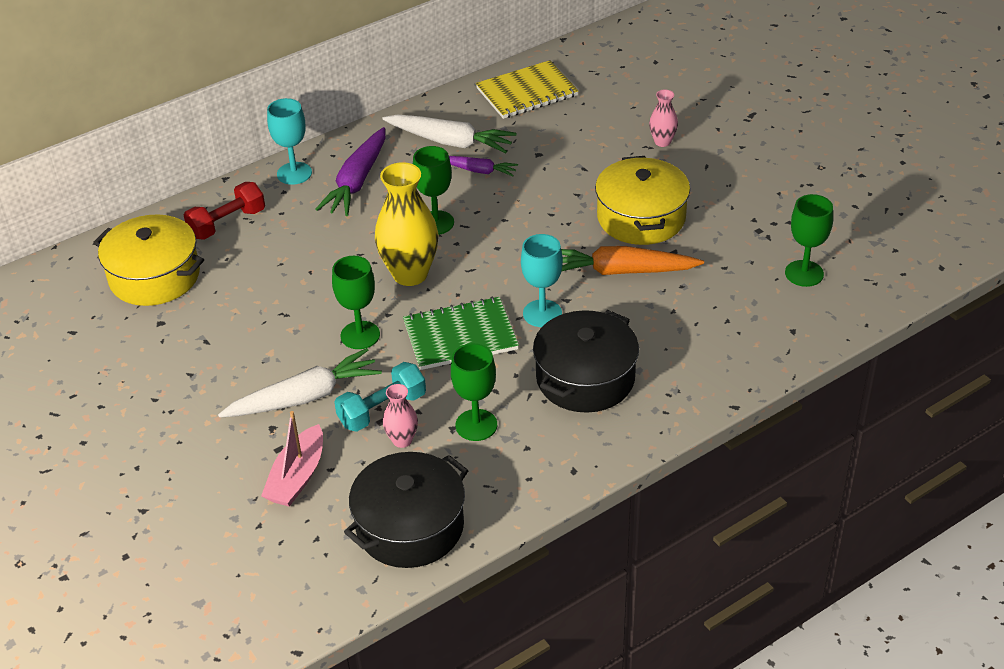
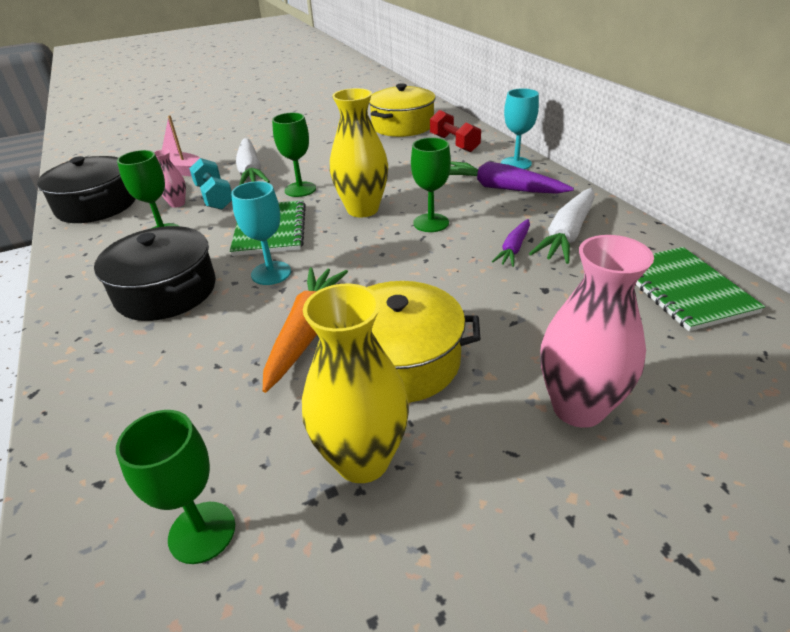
camera: 100 degrees right, 5 degrees down
yellow notebook [476,60,579,119] -> green notebook [635,247,765,331]
pink vase [649,89,678,147] -> pink vase [540,235,654,428], size x2.00
none -> yellow vase [302,284,409,483]

